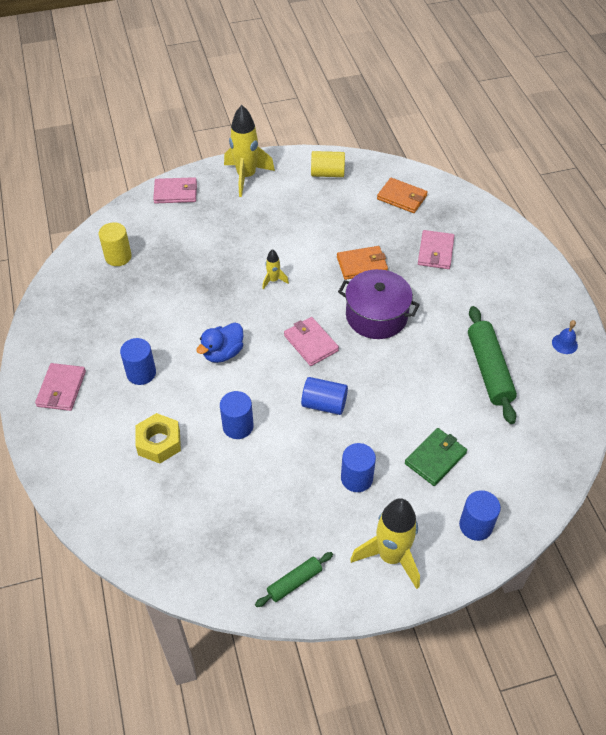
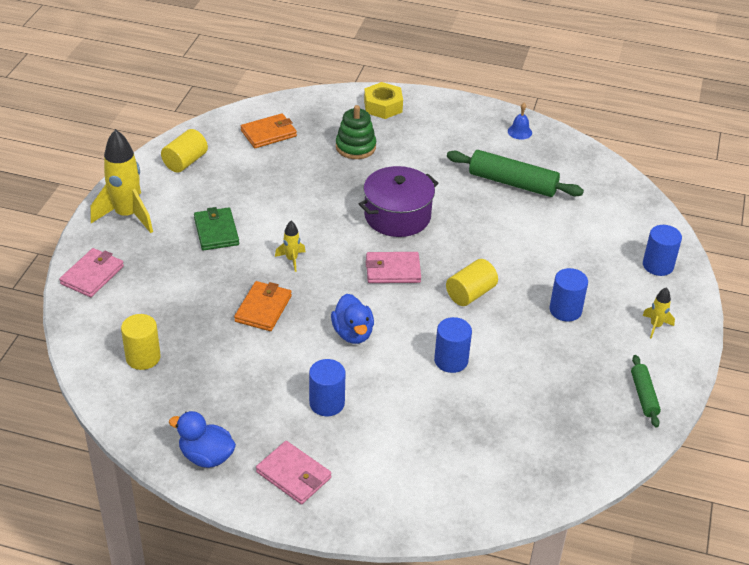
camera: 60 degrees left, 10 degrees down
yellow nut [135,413,181,464] -> yellow nut moved to [364,82,403,119]
blue cylinder [301,377,348,415] -> yellow cylinder [446,259,498,306]
orange wallet [337,246,388,280] -> orange wallet moved to [234,281,292,331]
yellow rocket [350,498,420,589] -> yellow rocket [642,287,675,339], size x0.47
green wallet [405,428,467,486] -> green wallet moved to [194,207,239,250]
pink wallet [418,230,455,269] -> green stacking toy [336,105,376,159]
none -> blue duck [169,411,236,468]

